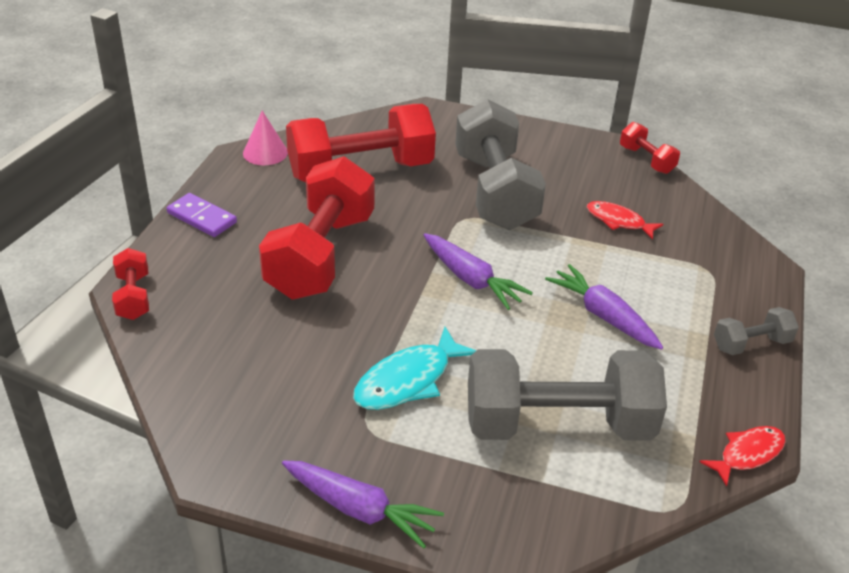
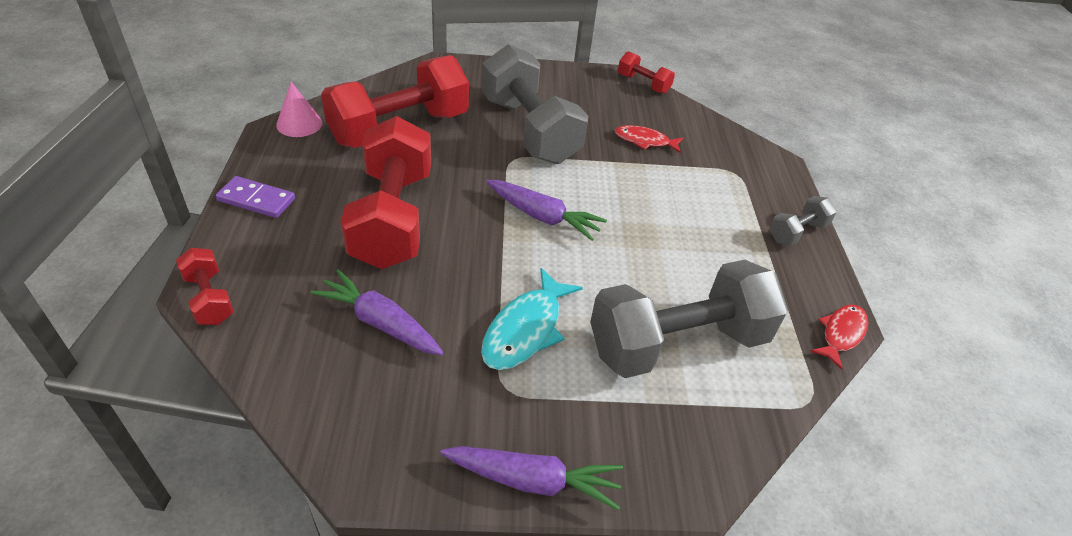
camera: 20 degrees left, 5 degrees up
purple carrot [545,264,663,350] -> purple carrot moved to [310,269,444,355]

